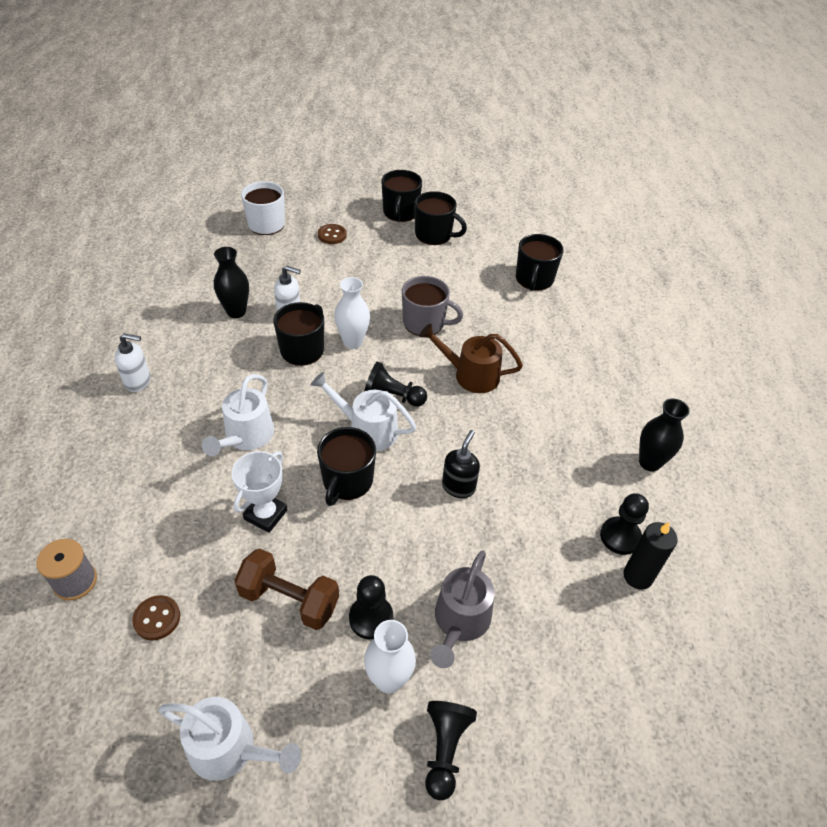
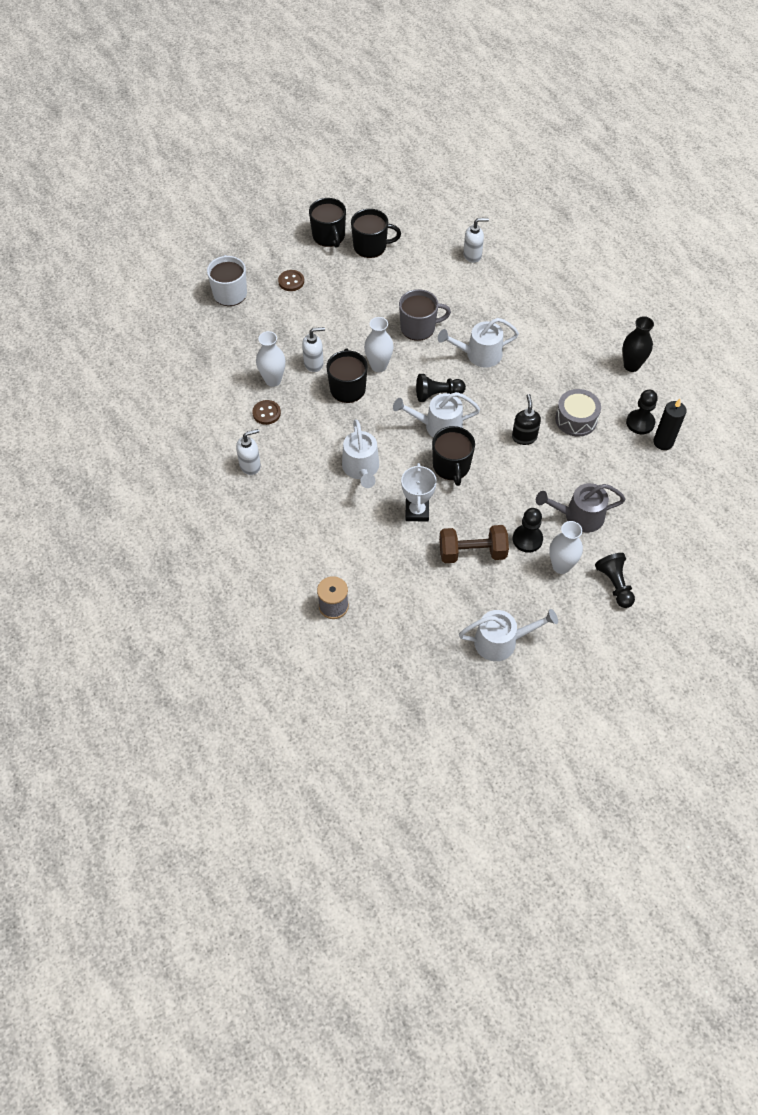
camera: 25 degrees left, 10 degrees up
brown button [132,595,180,640] -> brown button moved to [252,400,281,425]
black vase [214,247,249,318] -> white vase [256,331,286,387]
brown watering can [419,324,523,393] -> white watering can [438,318,519,368]
grey watering can [430,550,495,668] -> grey watering can turned 90 degrees clockwise [536,483,626,532]
black mug [516,234,564,291] -> white soap dispenser [463,218,489,263]
none -> grey drum [555,389,601,437]

